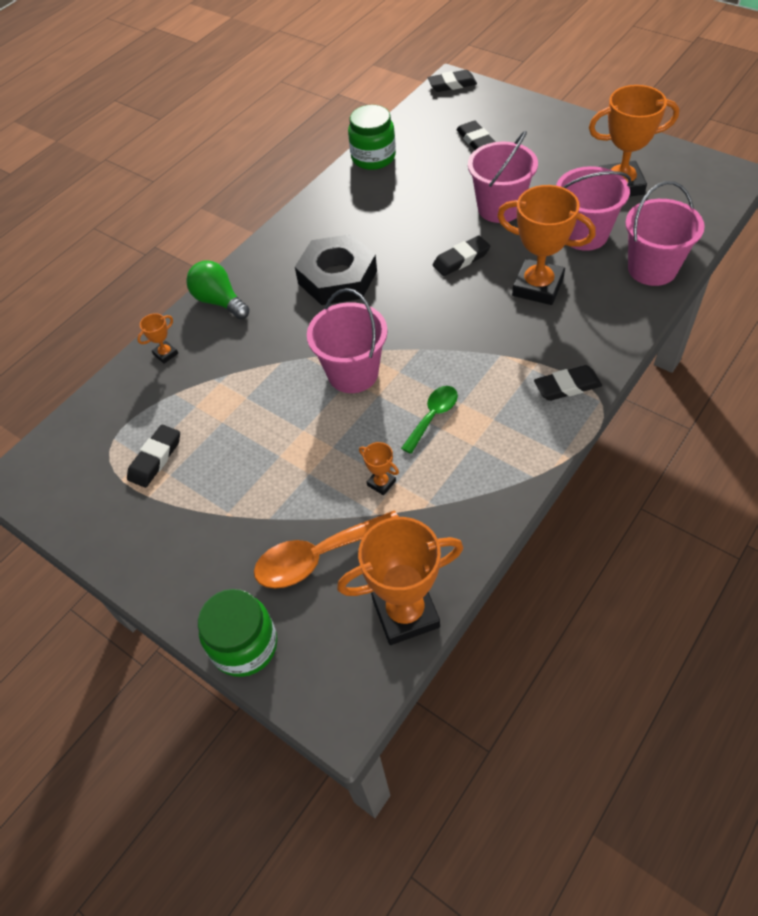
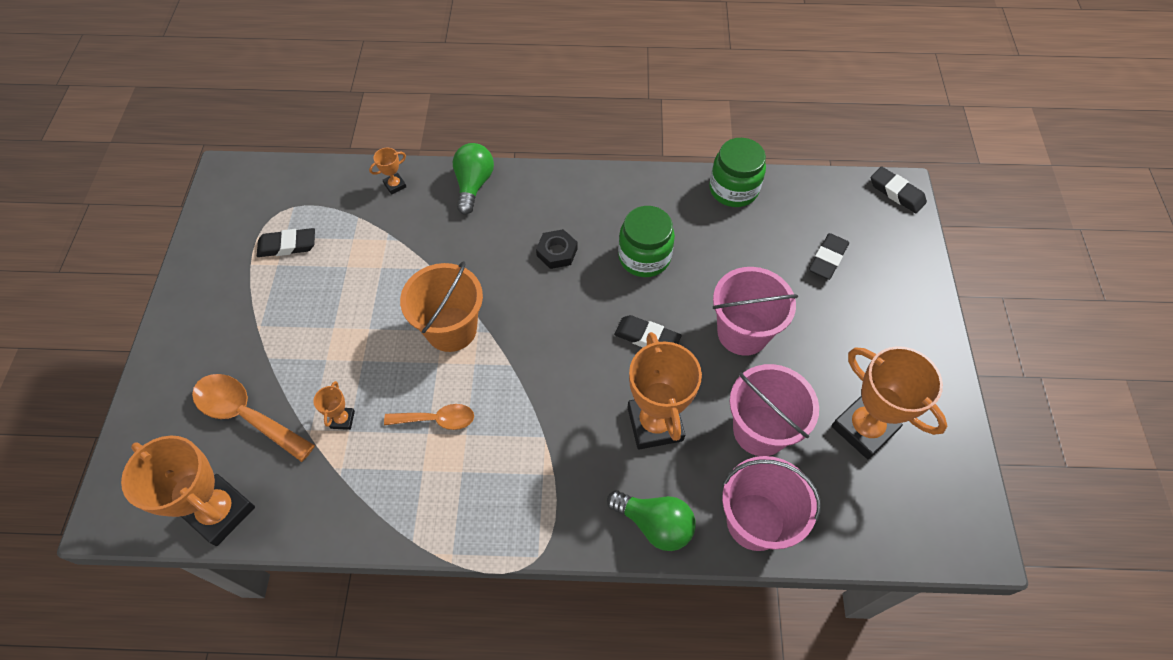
camera: 50 degrees right, 5 degrees up
orange trophy [137,313,178,364] -> orange trophy turned 45 degrees counterclockwise [369,148,406,195]
green jar [198,589,277,677] -> green jar moved to [618,206,675,277]
black nut [295,234,377,305] -> black nut [536,229,578,269], size x0.50
pink bucket [307,288,388,393] -> orange bucket [400,261,483,352]
green spoon [401,386,458,454] -> orange spoon [384,404,474,430]
black eraser [534,365,602,401] -> none
none -> green light bulb [607,490,696,551]

